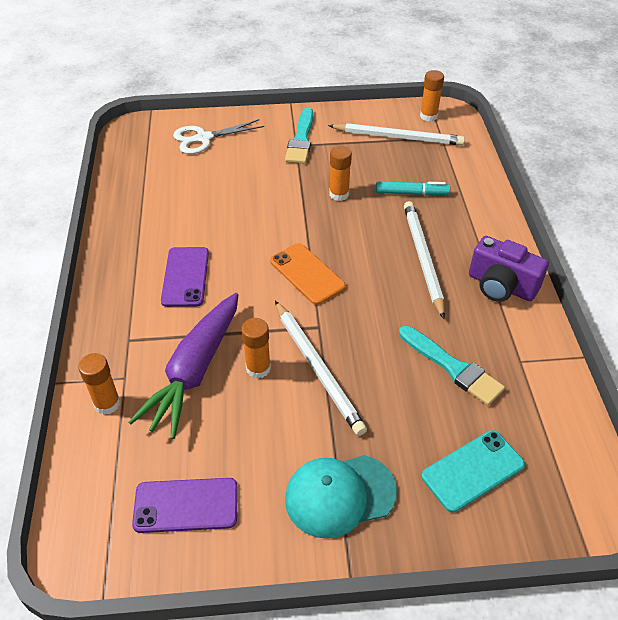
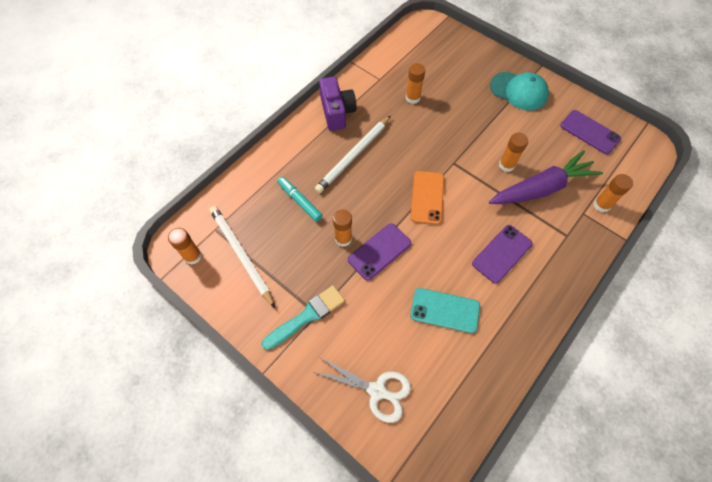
camera: 135 degrees left, 15 degrees up
white pencil [275,301,367,436] -> none
turquoise brush [399,326,505,405] -> orange glue stick [406,63,425,104]
turquoise phone [421,430,525,513] -> turquoise phone moved to [410,288,480,333]
none -> purple phone [348,223,411,280]

